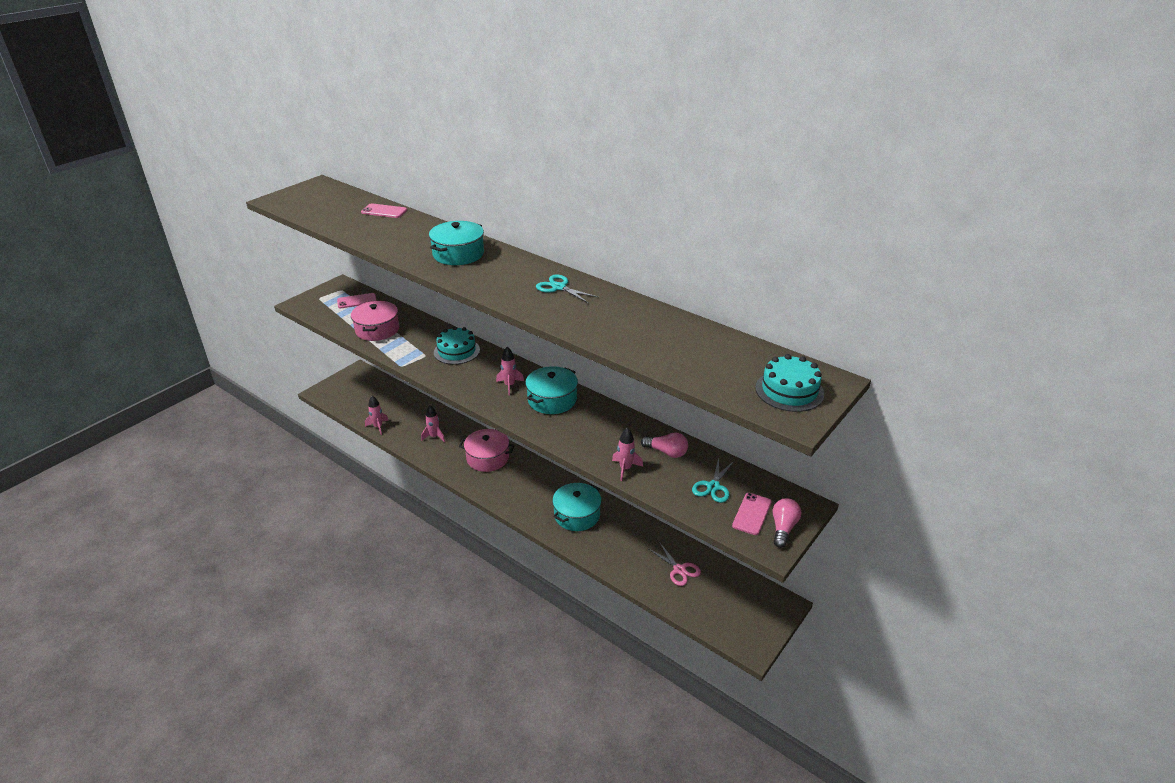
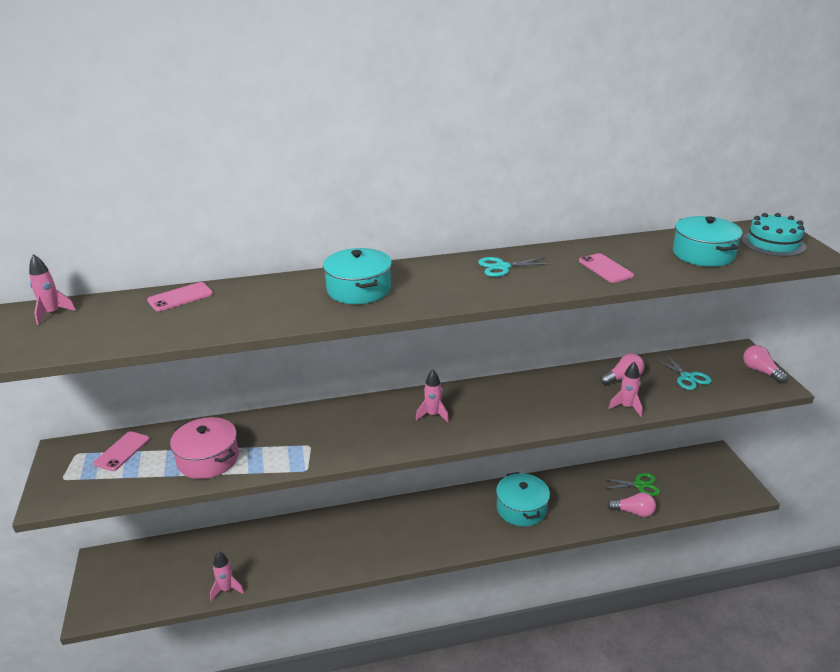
camera: 50 degrees left, 5 degrees down
pink rocket [421,405,445,442] -> pink rocket moved to [29,254,76,325]
turquoise cake [434,326,480,365] -> none
pink pot [459,429,515,472] -> none
turquoise pot [525,366,578,414] -> turquoise pot moved to [673,216,743,267]
pink scissors [649,542,701,586] -> green scissors [599,473,660,496]
pink phone [732,493,772,535] -> pink phone moved to [579,253,634,283]
none -> pink light bulb [607,493,656,517]

